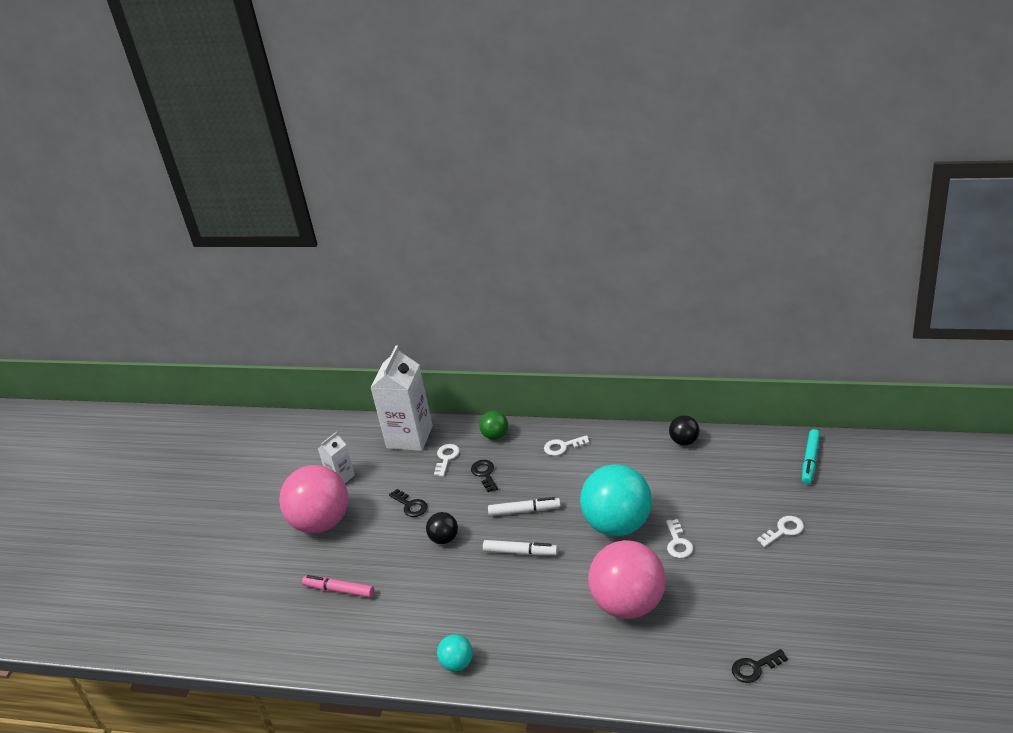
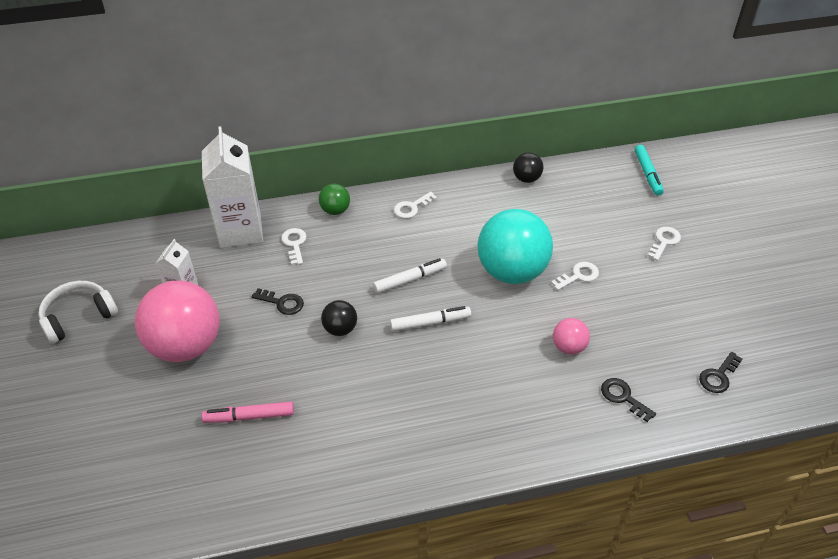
camera: 30 degrees left, 10 degrees up
turquoise ball [437,634,473,671] -> none
black key [471,460,498,492] -> black key moved to [601,378,656,422]
pink ball [588,540,666,619] -> pink ball [553,318,590,355], size x0.46
white key [666,519,693,558] -> white key turned 90 degrees counterclockwise [551,262,599,290]
none -> white headphones [38,281,118,344]

